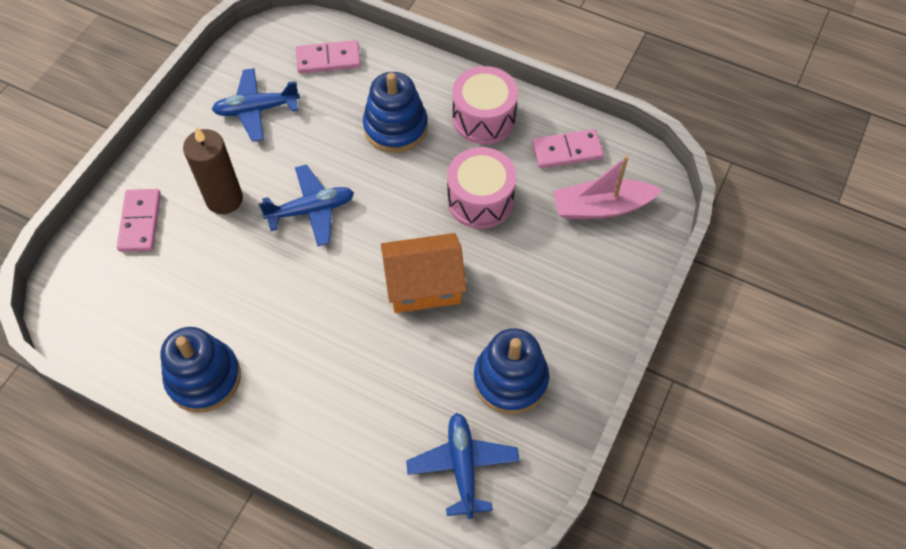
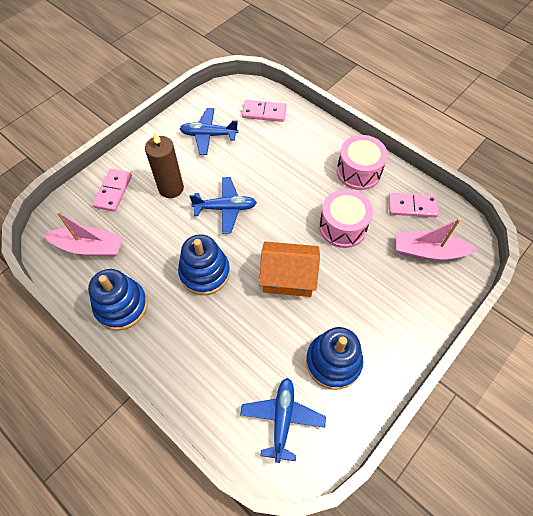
camera: 15 degrees right, 0 degrees up
blue stacking toy [363,72,428,153] -> blue stacking toy moved to [178,234,230,295]
none -> pink boat [43,211,123,257]

